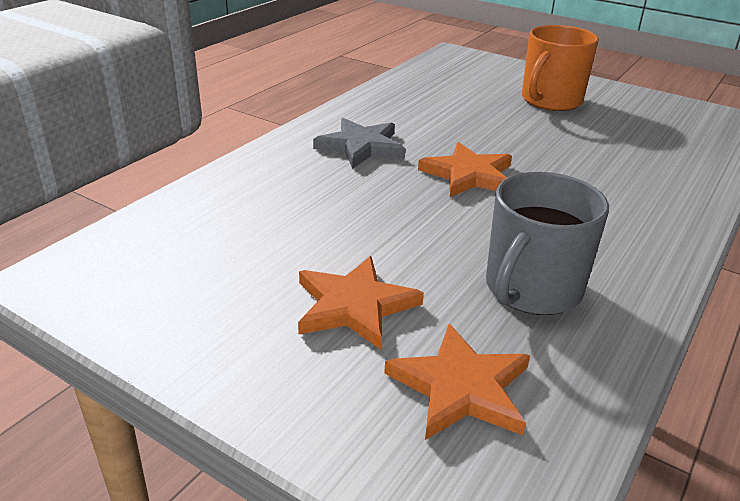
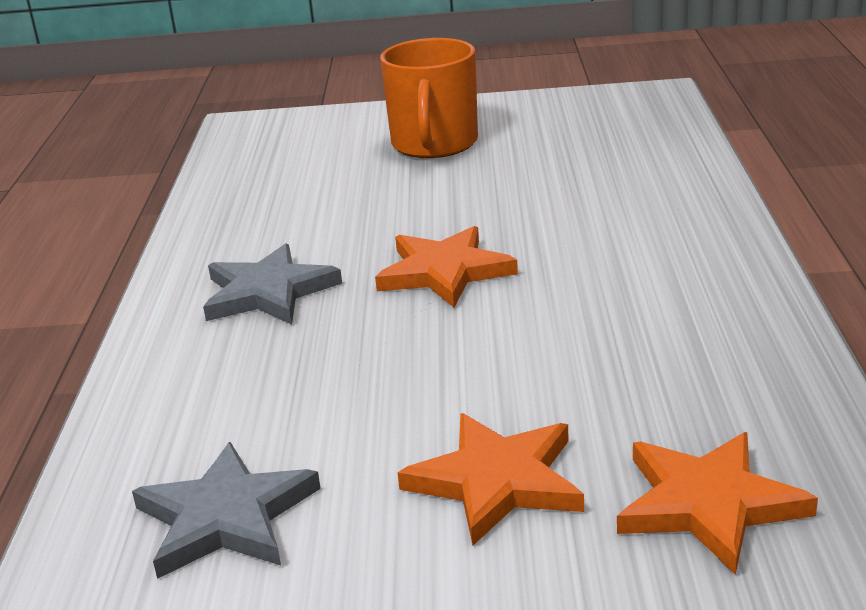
camera: 30 degrees left, 5 degrees down
grey mug [486,172,609,315] -> none
none -> grey star [132,442,321,579]

